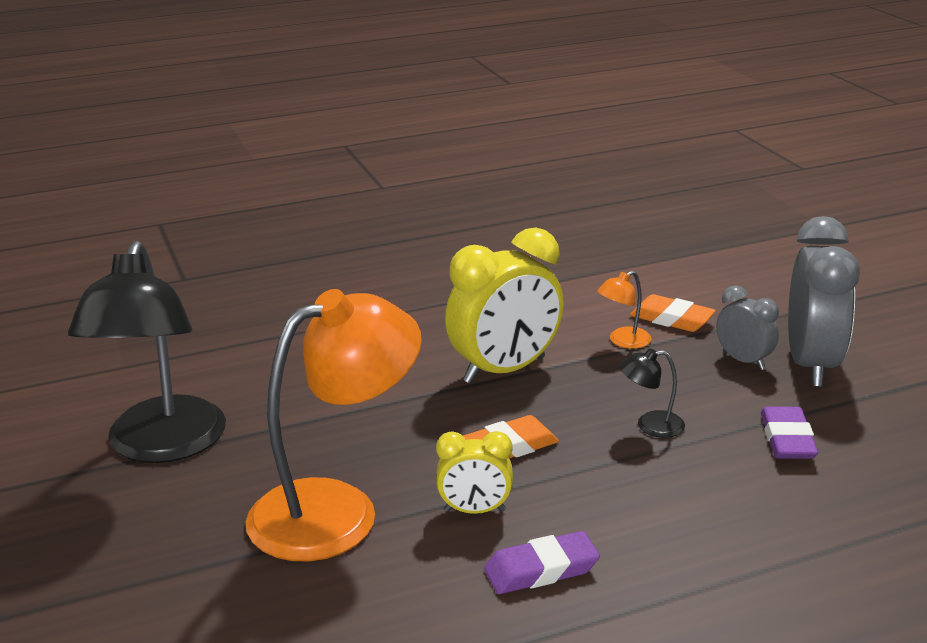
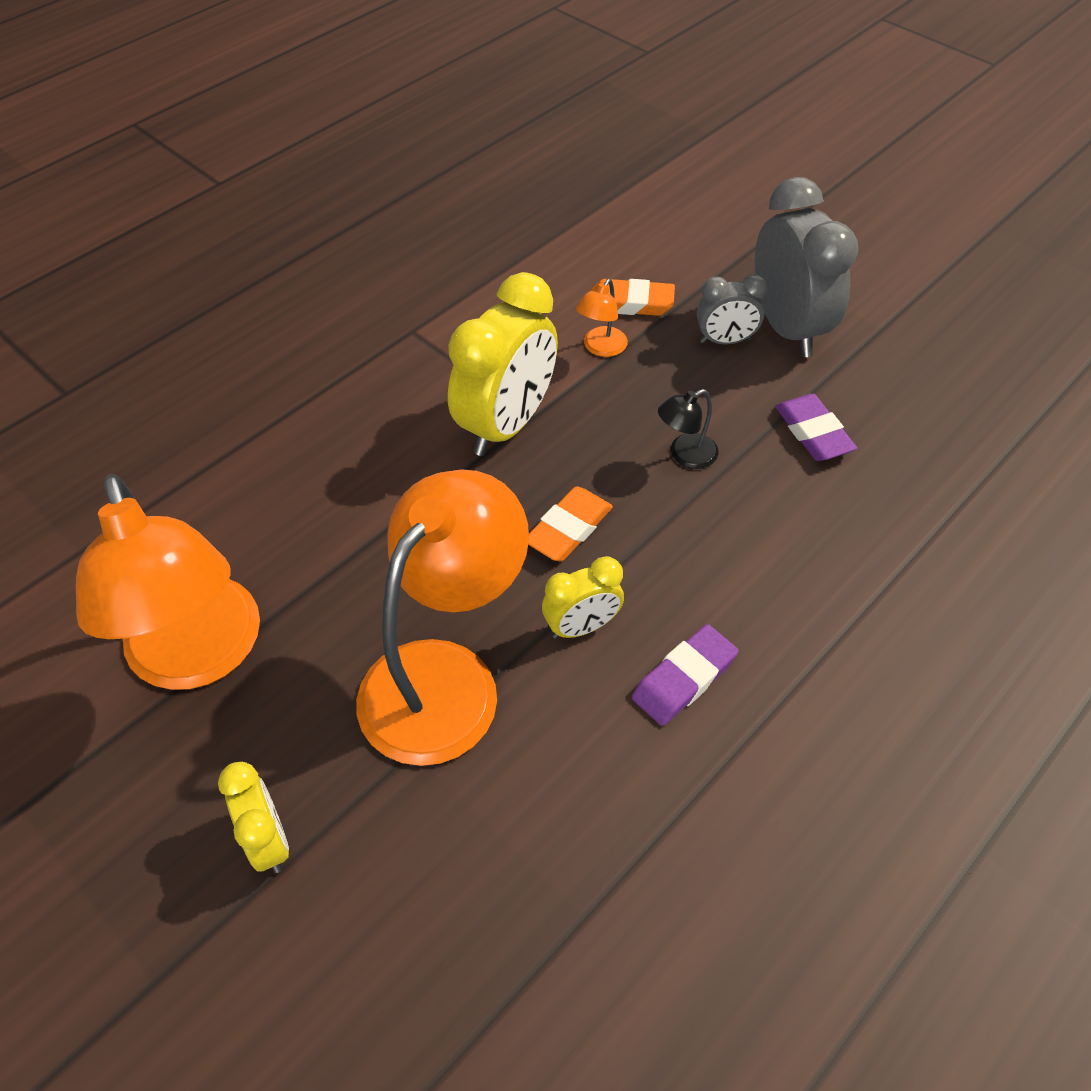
camera: 25 degrees left, 25 degrees up
black lamp [68,241,226,463] -> orange lamp [76,474,260,690]
grey clock [716,285,779,370] -> grey clock turned 150 degrees clockwise [697,274,768,344]
none -> yellow clock [218,762,289,873]

